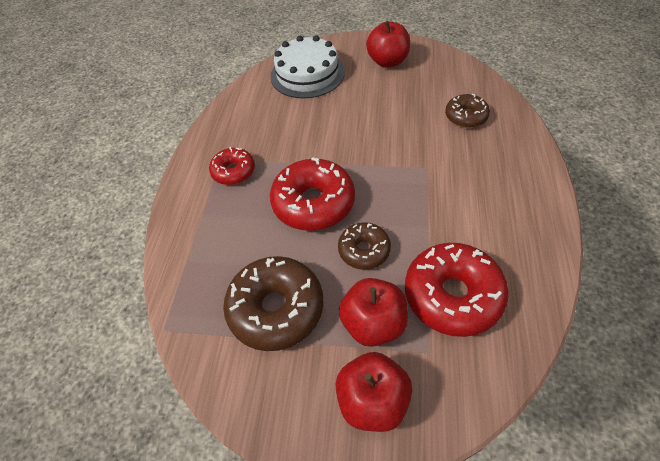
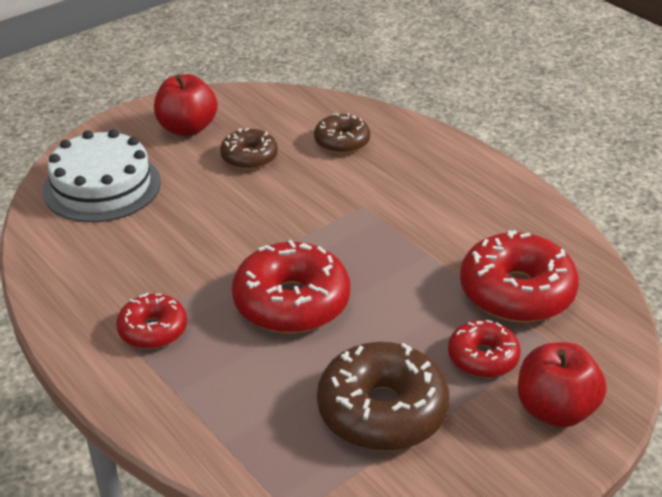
camera: 50 degrees left, 15 degrees down
brown donut [338,222,391,270] -> brown donut moved to [220,128,278,170]
red apple [339,278,408,347] -> red donut [448,320,521,378]

